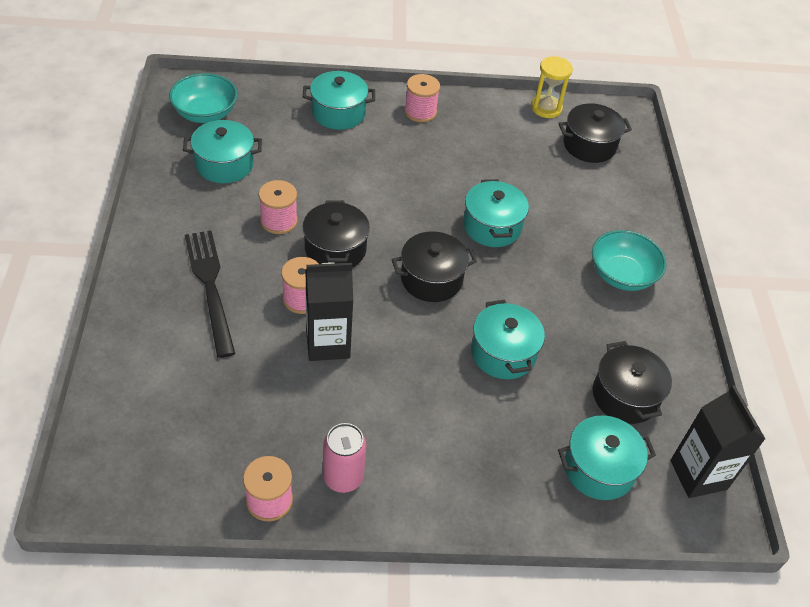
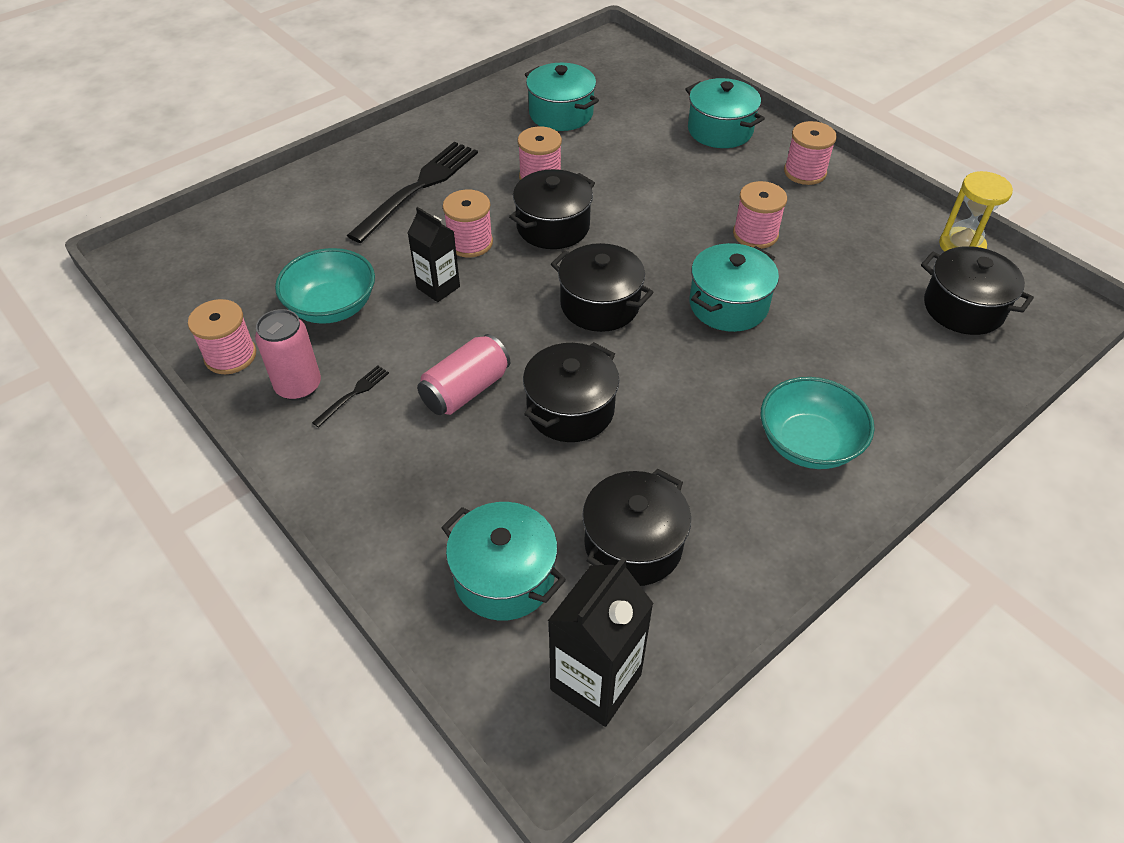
camera: 55 degrees right, 0 degrees up
turquoise bowl [169,73,238,123] -> turquoise bowl moved to [275,248,375,324]
black carton [305,263,353,361] -> black carton [408,207,460,302], size x0.65
turquoise pot [471,300,545,379] -> black pot [523,342,619,442]
none -> black fork [312,365,389,428]
none -> pink can [417,334,510,415]
none -> pink spool [733,181,787,249]

